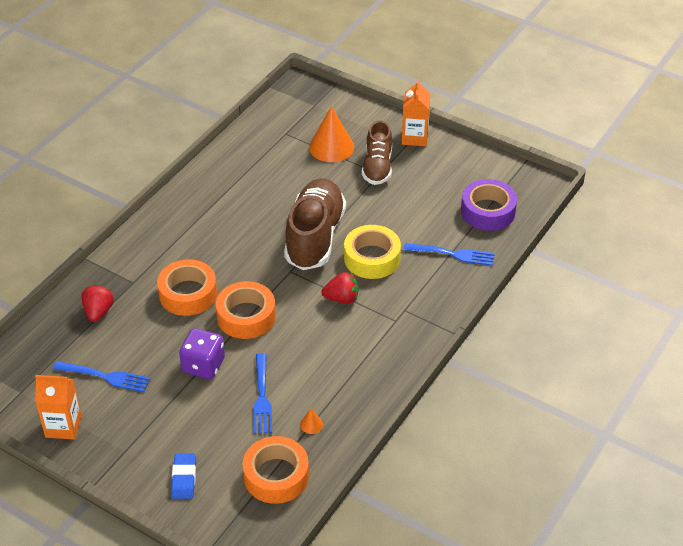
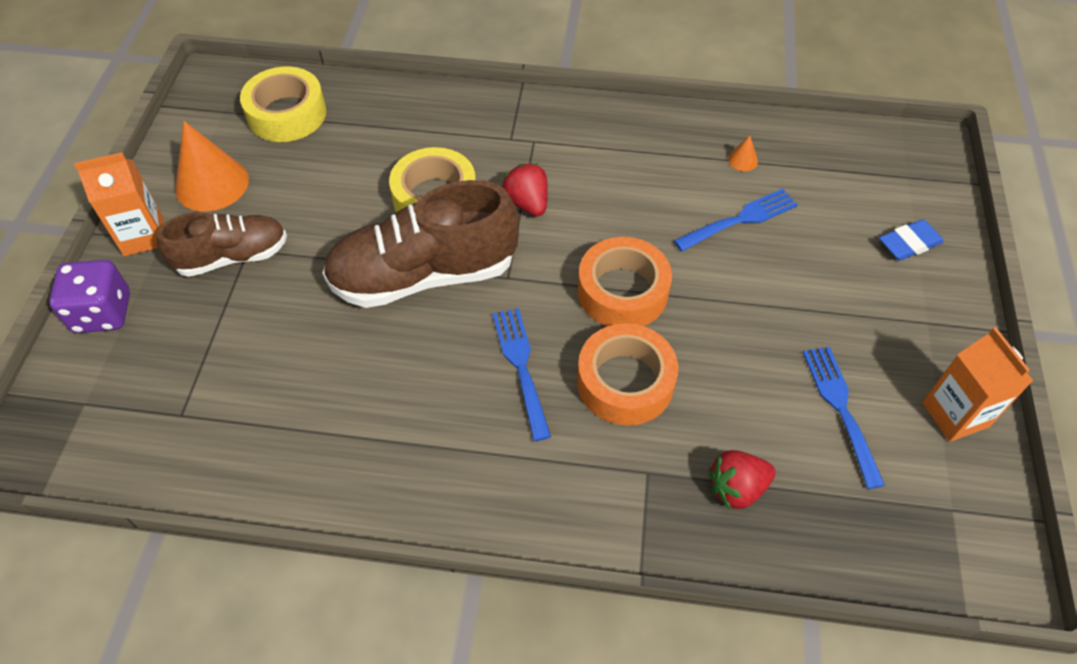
camera: 115 degrees left, 10 degrees up
purple dice [179,328,225,379] -> purple dice moved to [49,260,130,333]
orange tape [242,436,309,504] -> none
orange cone [309,106,354,162] -> orange cone moved to [175,121,249,212]
blue fork [404,243,495,266] -> blue fork moved to [492,308,551,441]
purple tape [461,179,517,231] -> yellow tape [240,66,326,142]

